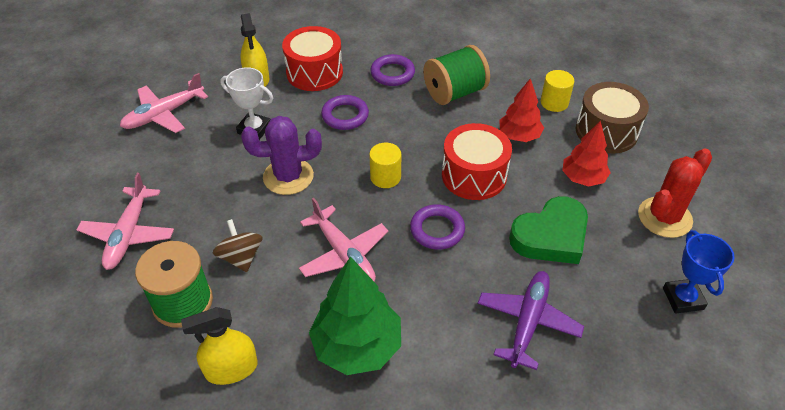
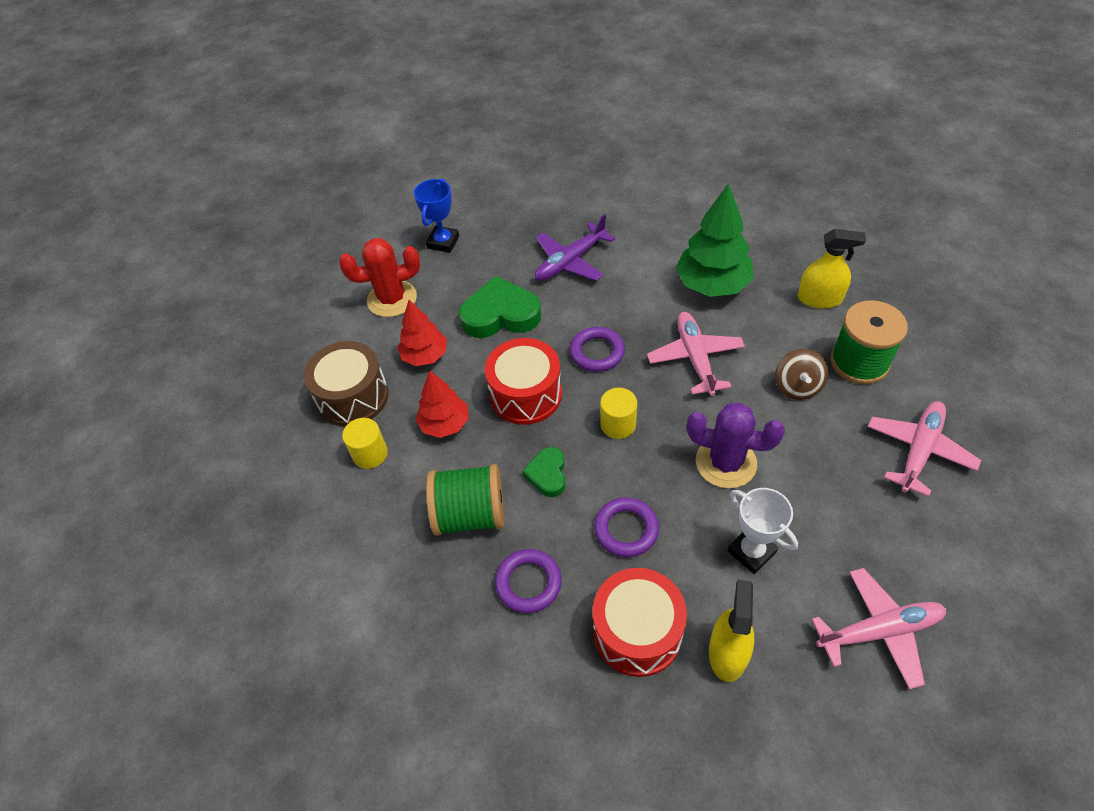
camera: 150 degrees left, 5 degrees up
none -> green heart [522,447,566,497]

